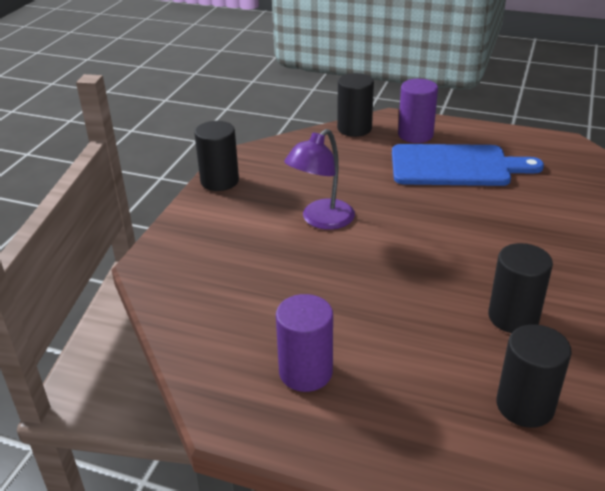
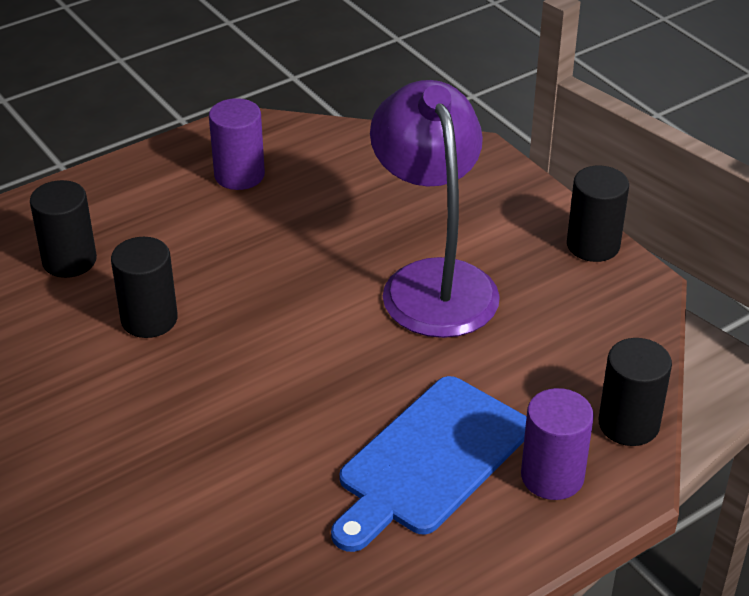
camera: 125 degrees right, 5 degrees up
purple lamp [284,129,355,230] -> purple lamp [370,80,500,338], size x1.66

